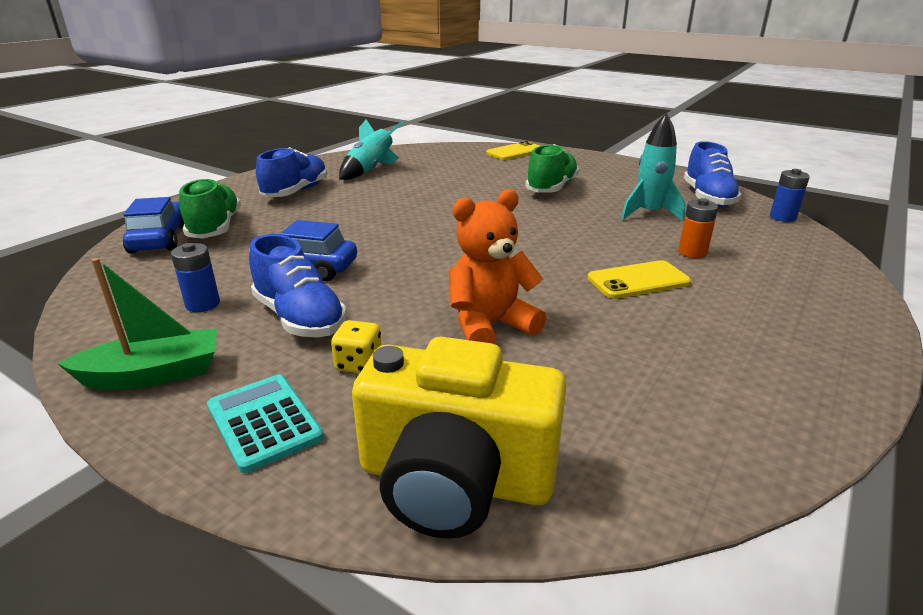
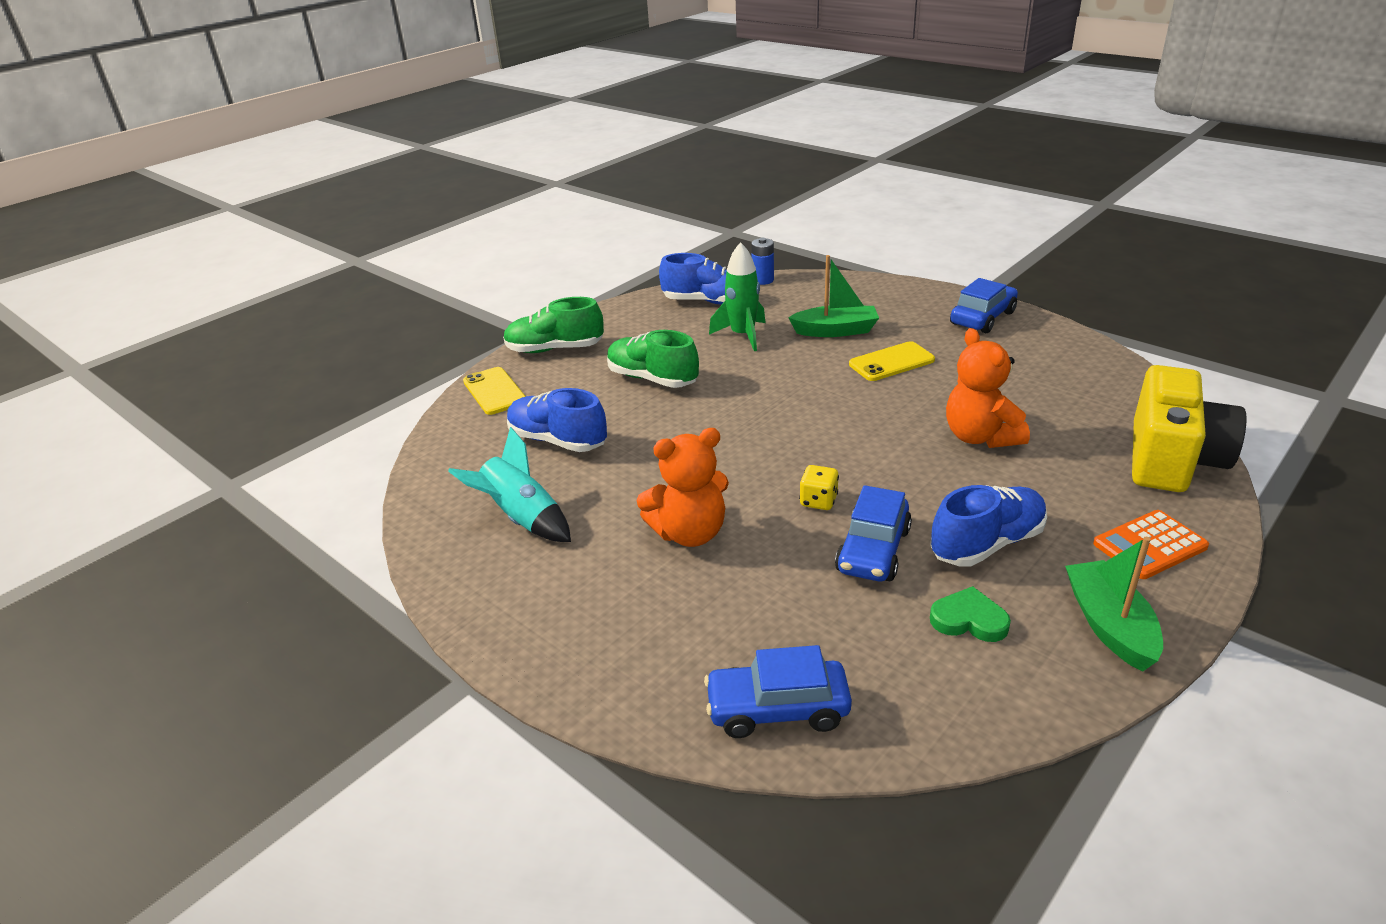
camera: 80 degrees left, 5 degrees up
blue battery [171,243,220,312] -> green heart [930,586,1011,642]
green shoe [179,178,241,239] -> green shoe moved to [503,297,604,353]
turquoise calculator [207,375,324,473] -> orange calculator [1093,510,1209,579]
blue shoe [256,147,327,197] -> blue shoe moved to [507,388,607,452]
yellow dice [331,320,382,373] -> yellow dice moved to [799,465,839,510]
yellow phone [587,260,691,299] -> yellow phone turned 75 degrees clockwise [849,341,935,381]
turquoise rocket [621,113,685,222] -> green rocket [709,242,766,351]
orange battery [678,198,718,258] -> green boat [788,255,879,337]
none -> orange teddy bear [636,428,729,547]
none -> blue car [950,278,1018,333]

